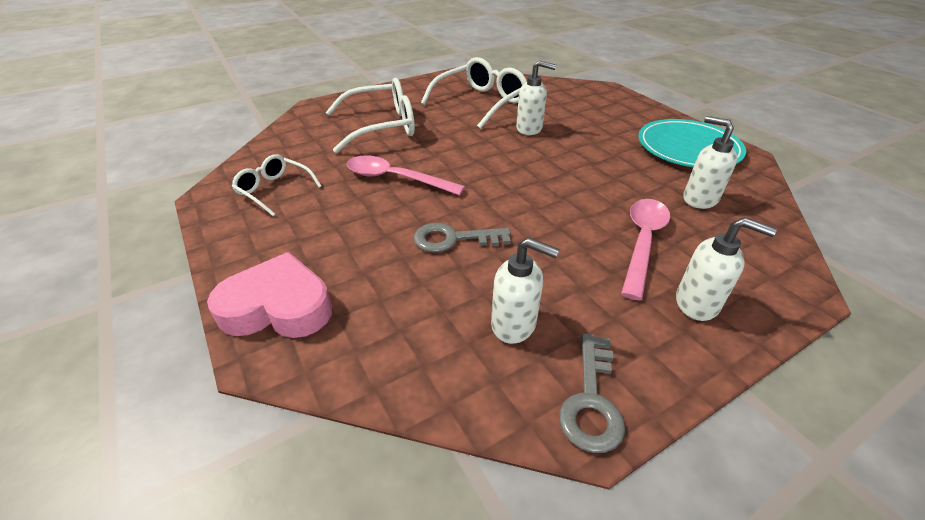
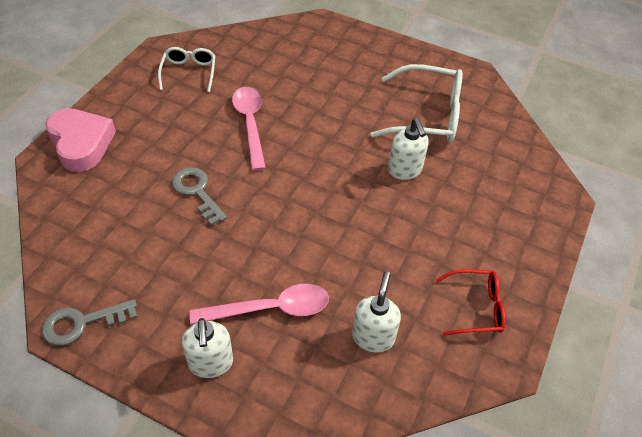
camera: 55 degrees right, 10 degrees up
white glasses [326,78,415,153] -> none
white soap dispenser [491,238,560,344] -> none
turquoise plate [638,119,746,167] -> red glasses [436,269,506,336]

